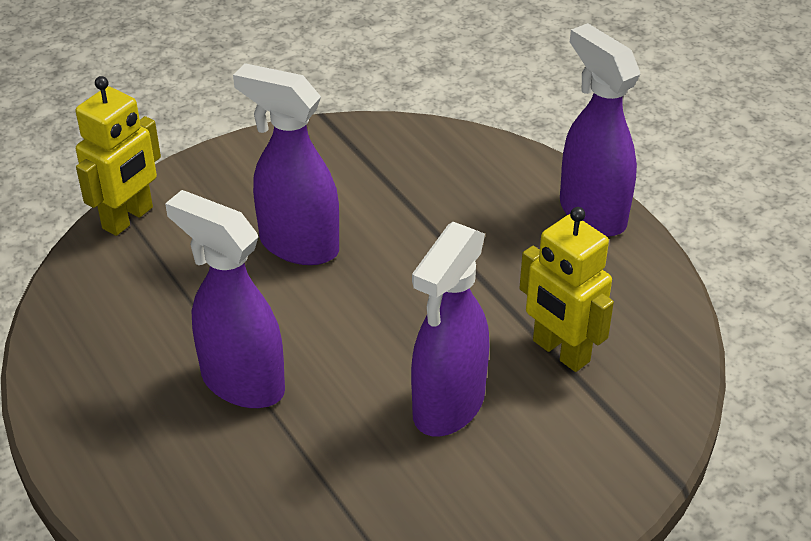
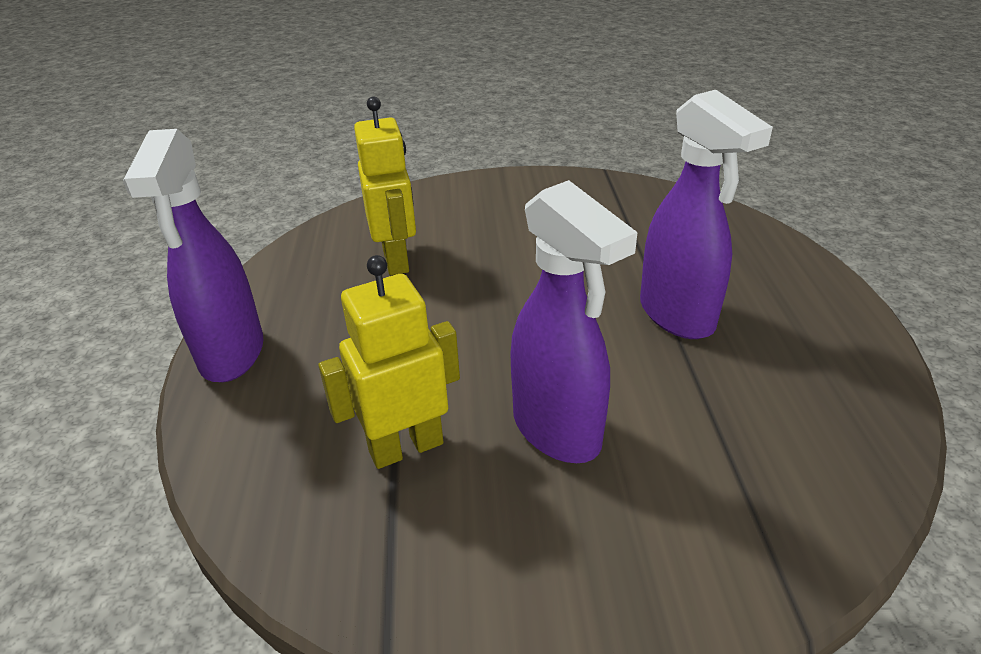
camera: 150 degrees left, 5 degrees down
yellow robot [76,76,161,236] -> yellow robot moved to [319,255,460,469]
purple spray bottle [411,222,489,437] -> none

